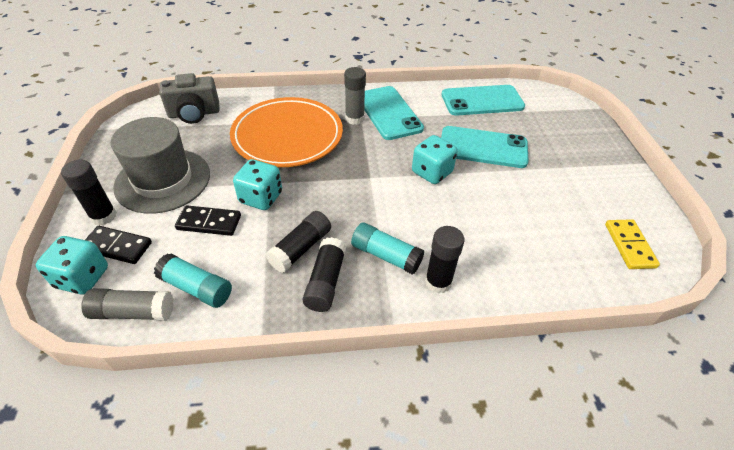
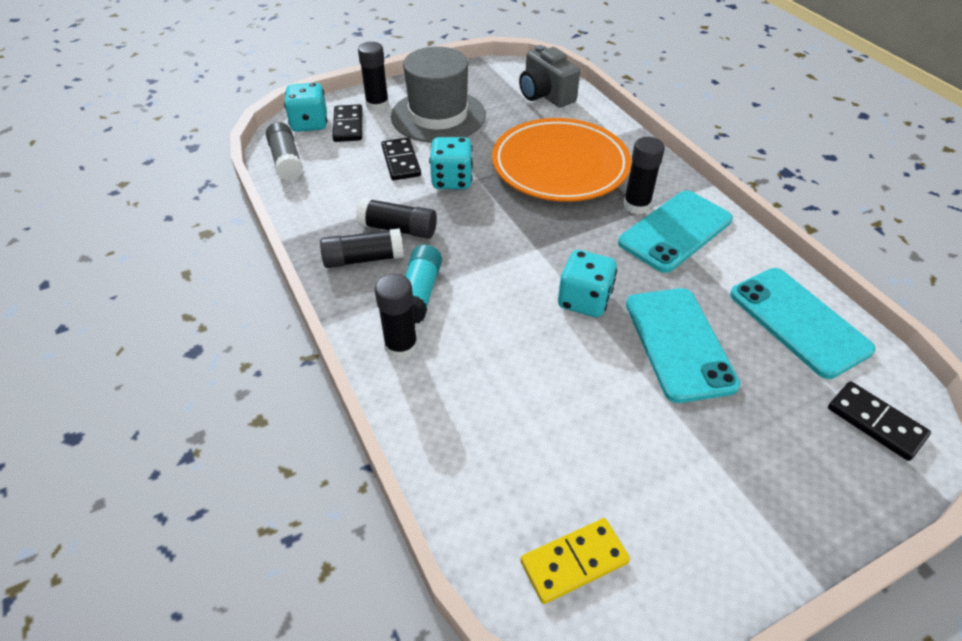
camera: 70 degrees right, 0 degrees up
turquoise glue stick [154,253,232,308] -> none
grey glue stick [344,67,366,125] -> black glue stick [623,137,665,214]
none -> black domino [828,381,931,461]

